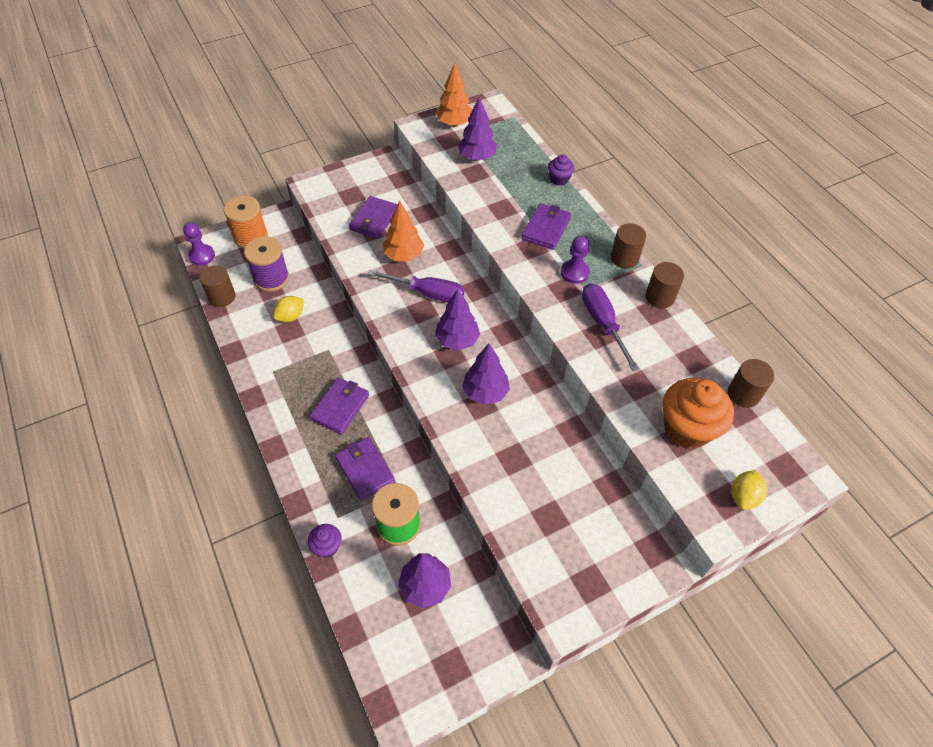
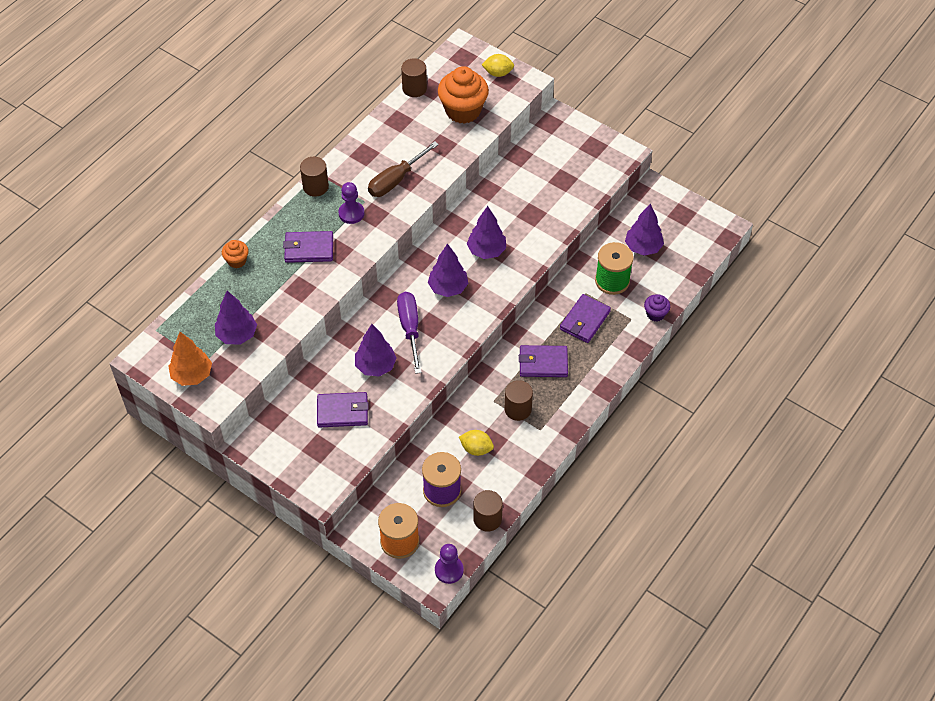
camera: 115 degrees left, 0 degrees up
orange tree [383,200,424,261] -> purple tree [355,324,396,377]
purple cupcake [548,154,574,186] -> orange cupcake [222,240,249,268]
purple screwdriver [582,284,639,371] -> brown screwdriver [368,141,439,197]
brown cylinder [646,262,684,308] -> brown cylinder moved to [505,380,533,421]

